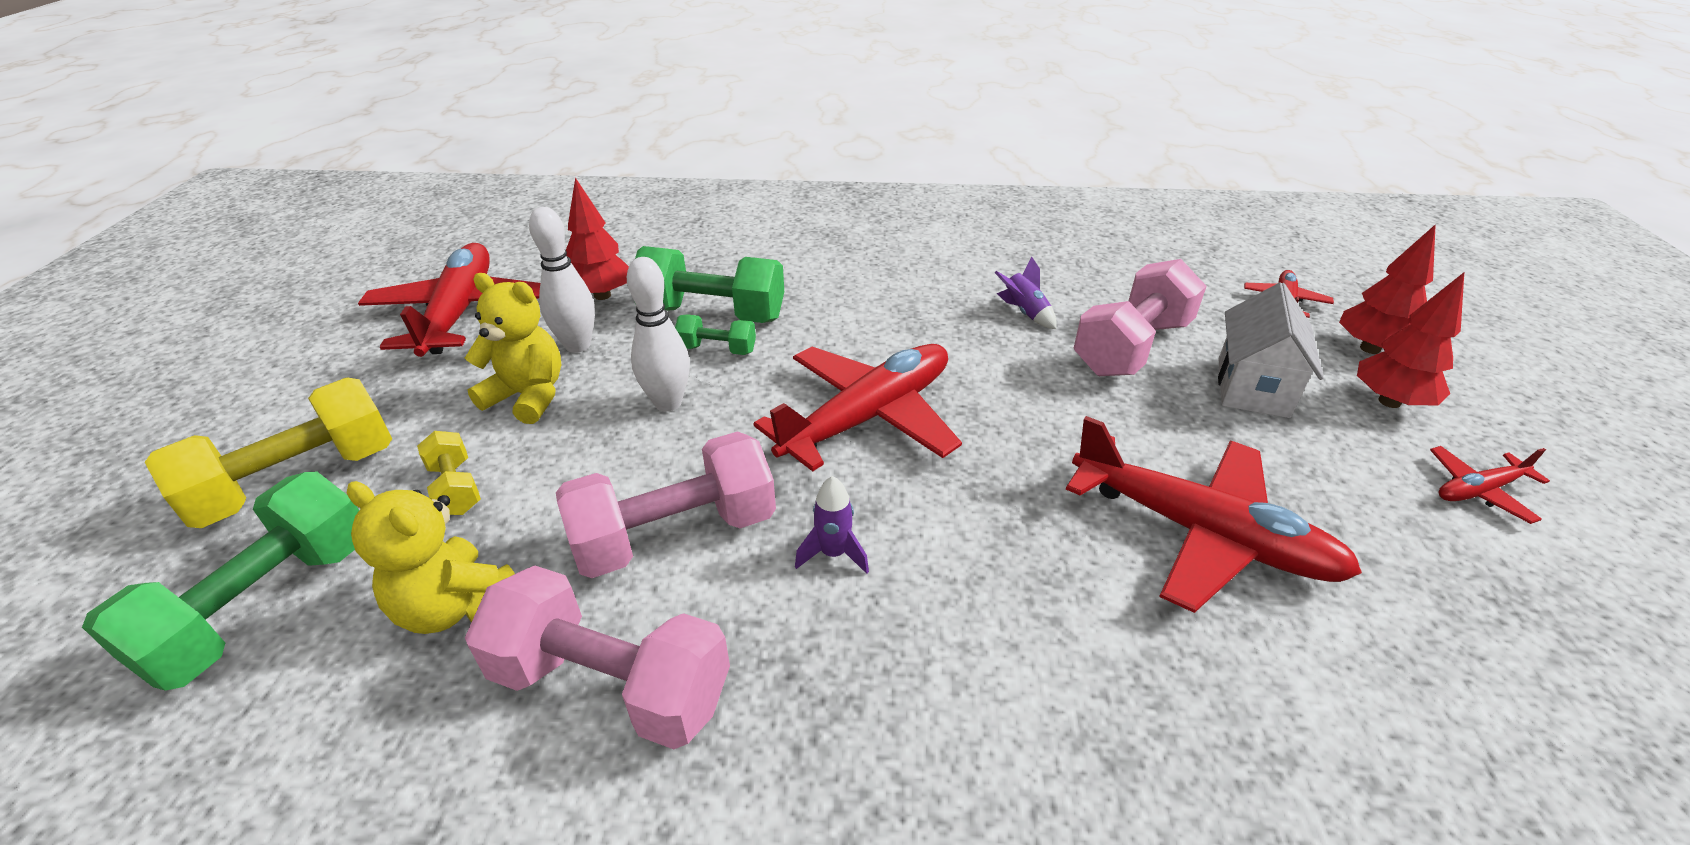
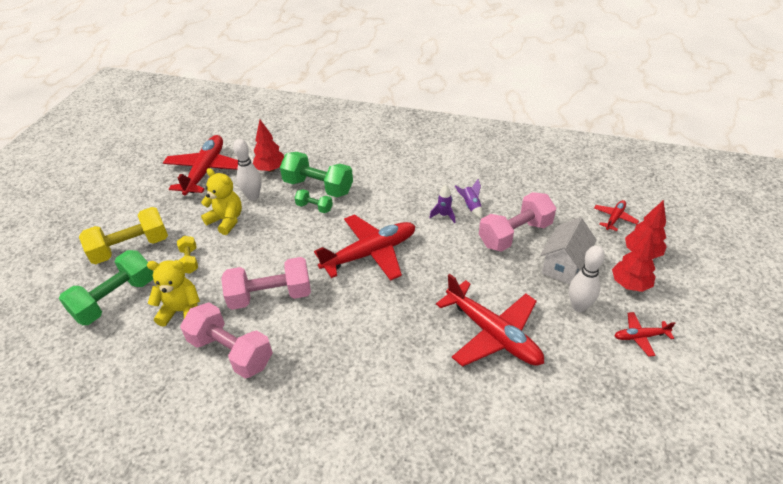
camera: 15 degrees right, 5 degrees up
yellow teddy bear [347,481,515,634] -> yellow teddy bear turned 135 degrees clockwise [147,260,200,327]
white bowling pin [627,257,690,412] -> white bowling pin moved to [569,246,605,312]
purple rocket [795,476,869,574] -> purple rocket moved to [429,185,455,223]

